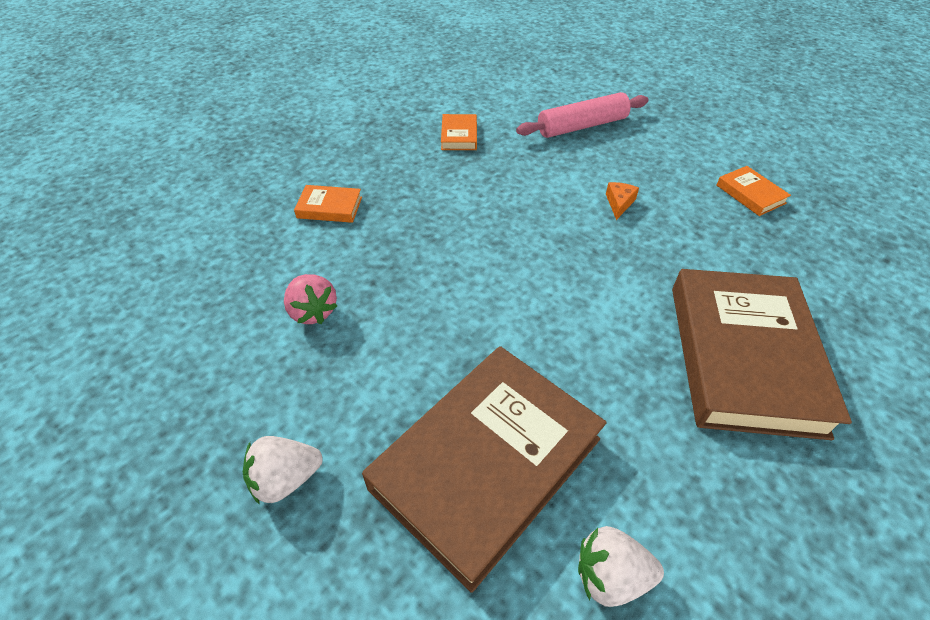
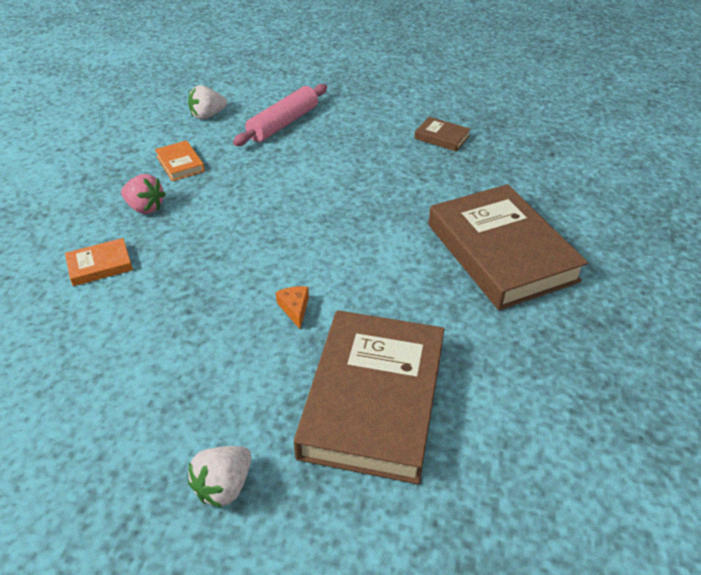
camera: 30 degrees left, 5 degrees down
pink strawberry [284,274,337,324] -> pink strawberry moved to [121,174,165,214]
white strawberry [578,526,664,607] -> white strawberry moved to [188,85,227,120]
orange cheese [606,182,639,220] -> orange cheese moved to [276,286,309,329]
orange book [716,166,791,216] -> brown book [414,117,471,152]

